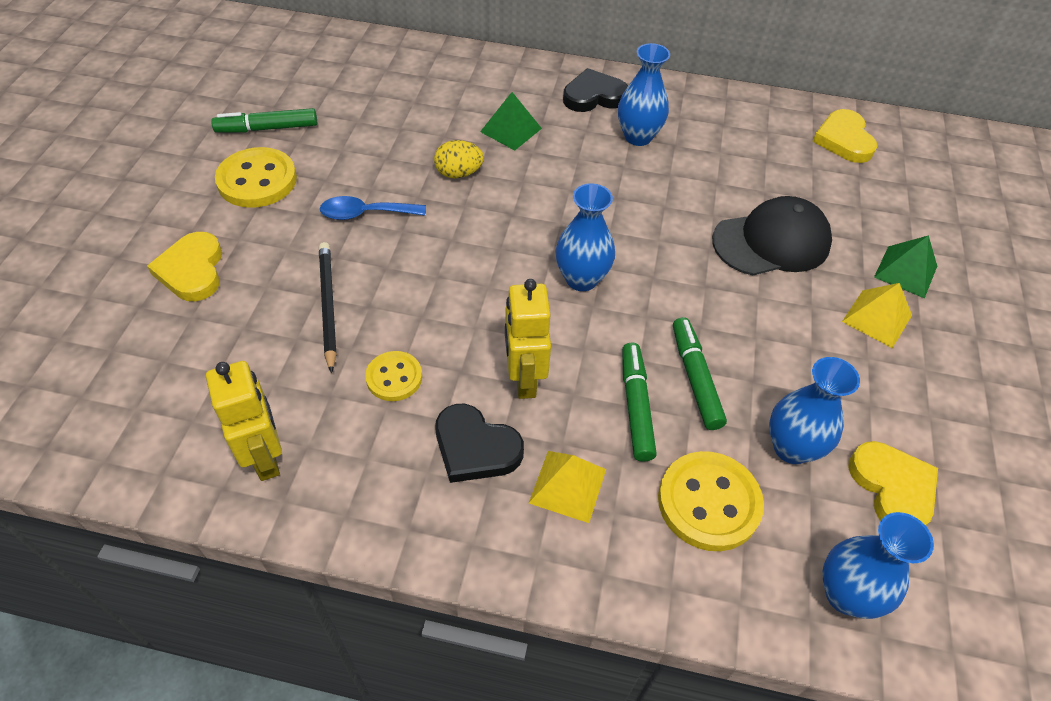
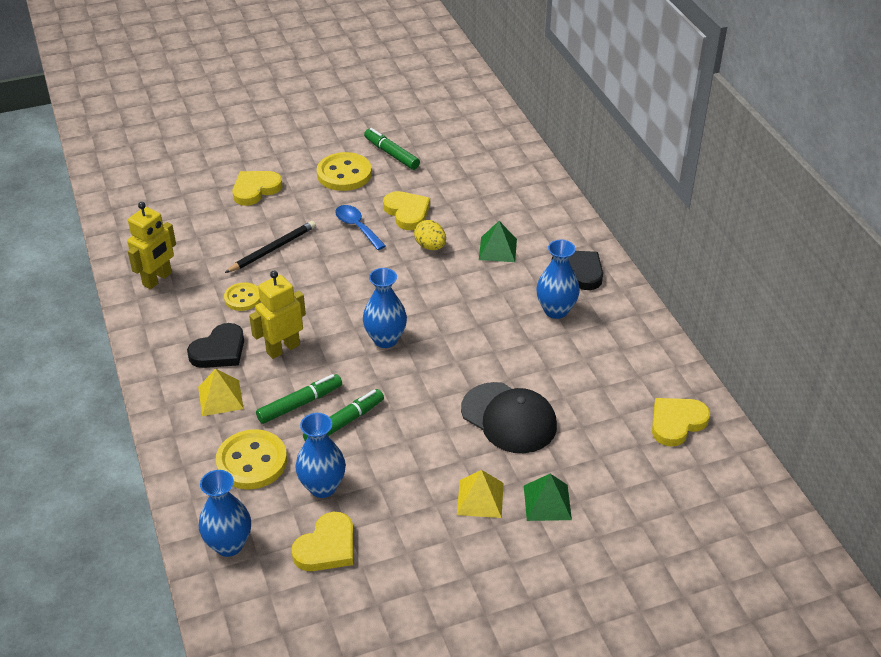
camera: 60 degrees right, 10 degrees down
black heart [436,404,524,483] -> black heart turned 135 degrees counterclockwise [187,323,244,368]
none -> yellow heart [383,191,430,230]

